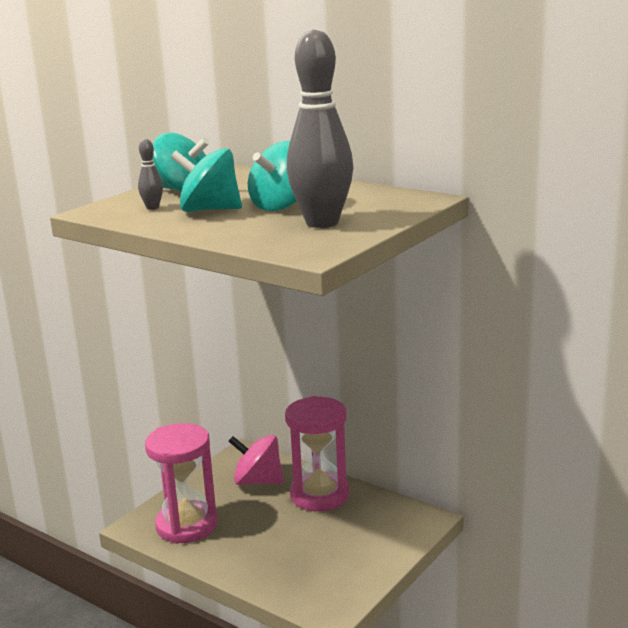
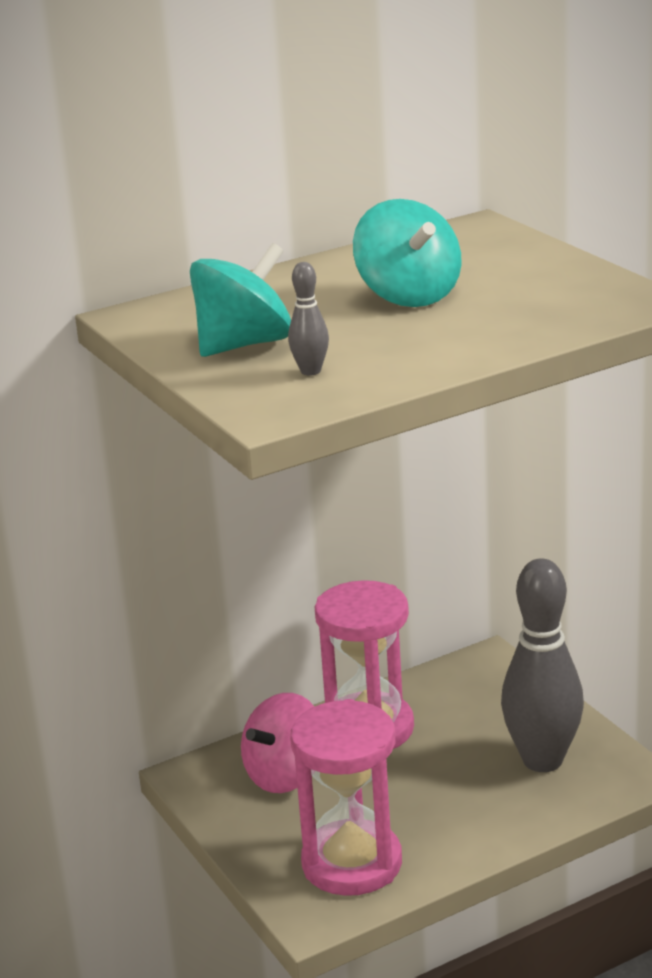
camera: 65 degrees left, 5 degrees up
turquoise spinning top [170,148,242,212] -> none
grey bowling pin [287,29,353,228] -> grey bowling pin moved to [501,559,584,772]

